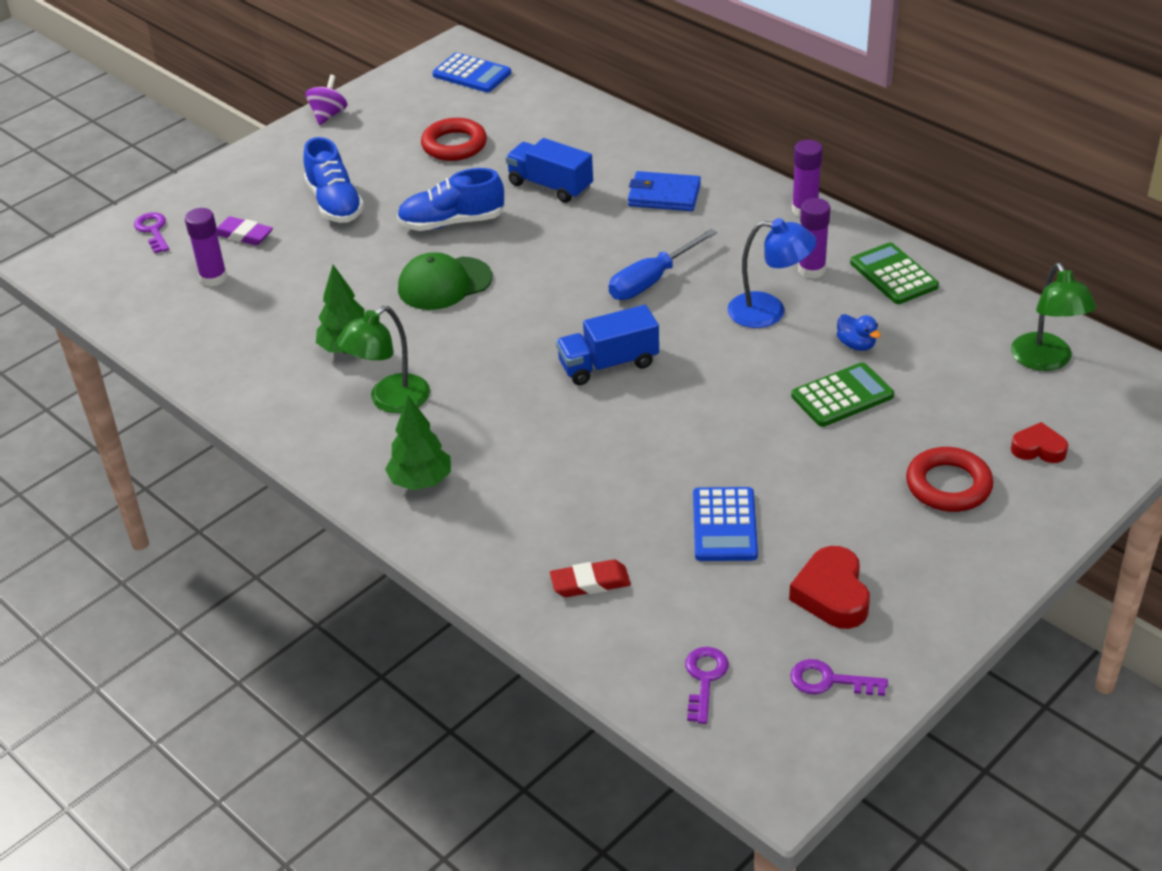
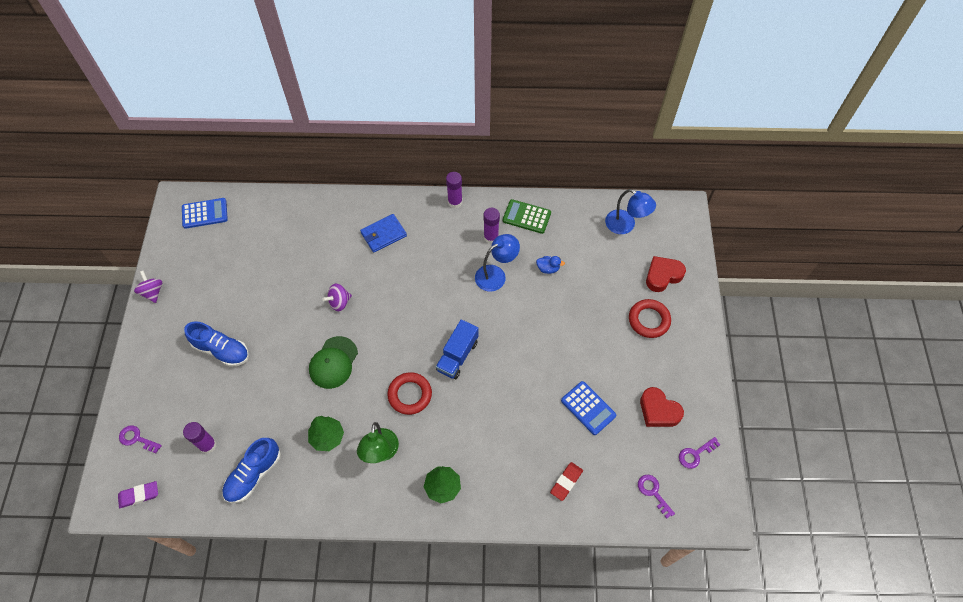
camera: 45 degrees left, 20 degrees up
purple eraser [216,216,273,245] -> purple eraser moved to [118,481,158,508]
blue shoe [397,168,505,231] -> blue shoe moved to [222,438,281,503]
red ring [421,118,487,161] -> red ring moved to [387,372,432,415]
blue truck [506,138,593,203] -> none
blue screwdriver [609,229,717,300] -> none
green calculator [791,362,894,427] -> none
green lamp [1011,263,1096,371] -> blue lamp [605,189,656,234]
red heart [1011,422,1068,463] -> red heart [646,256,686,292], size x1.56
none -> purple spinning top [322,284,352,311]

